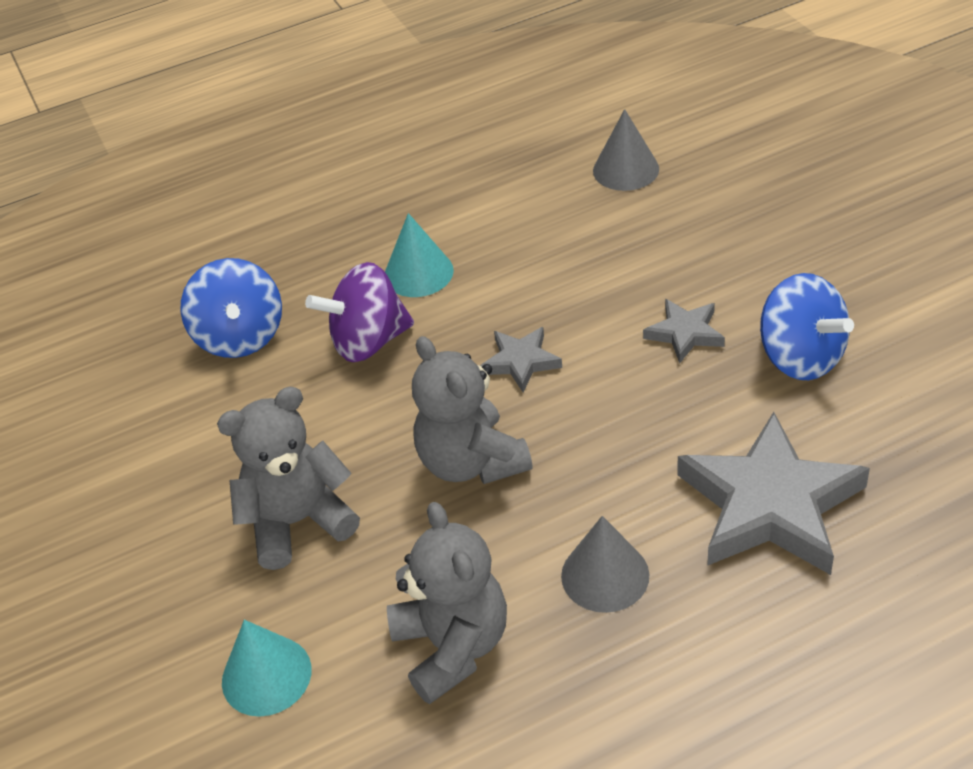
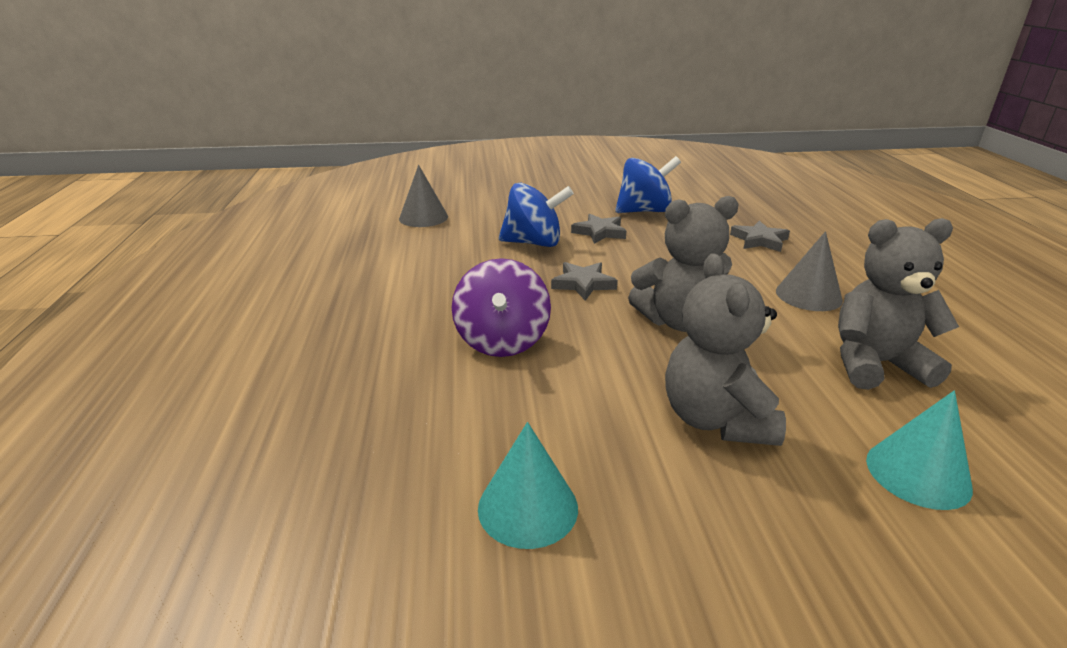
camera: 75 degrees left, 15 degrees down
blue spinning top [180,258,282,358] -> blue spinning top moved to [499,183,574,247]
turquoise cone [385,213,454,297] -> turquoise cone moved to [478,422,578,549]
grey star [677,412,870,575] -> grey star [730,221,790,252], size x0.48

